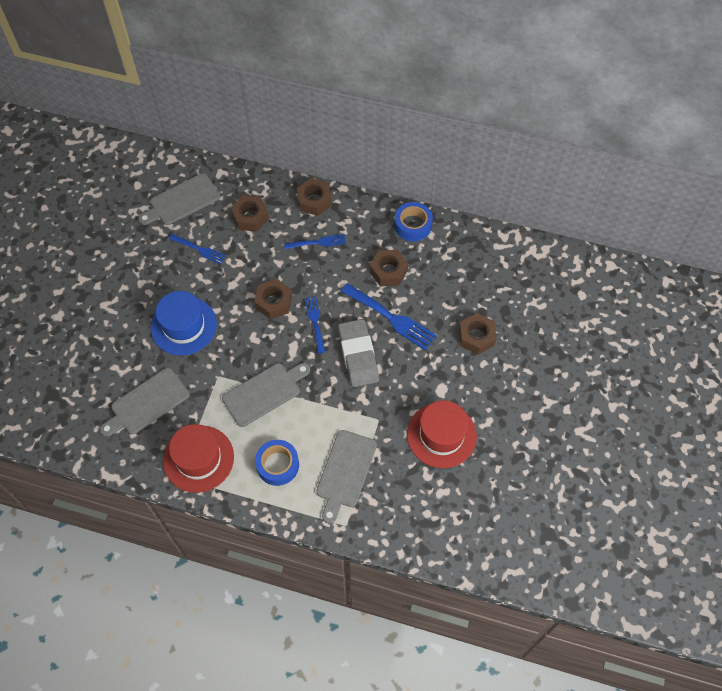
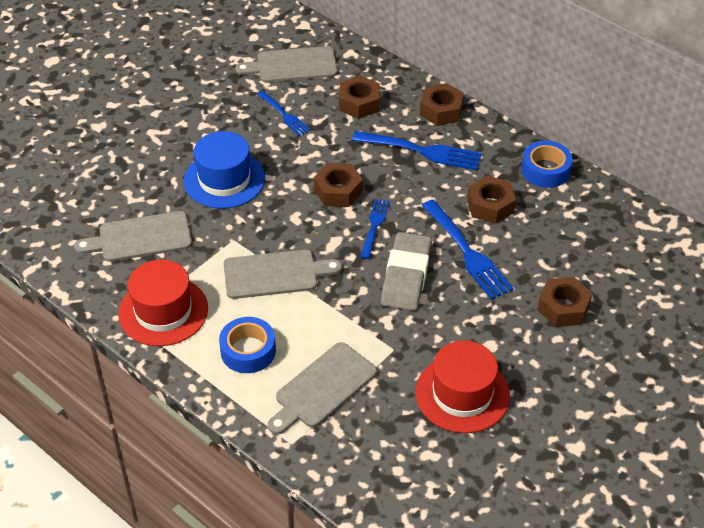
camera: 25 degrees right, 15 degrees down
blue fork [284,234,346,249] -> blue fork [352,131,482,171], size x1.67

